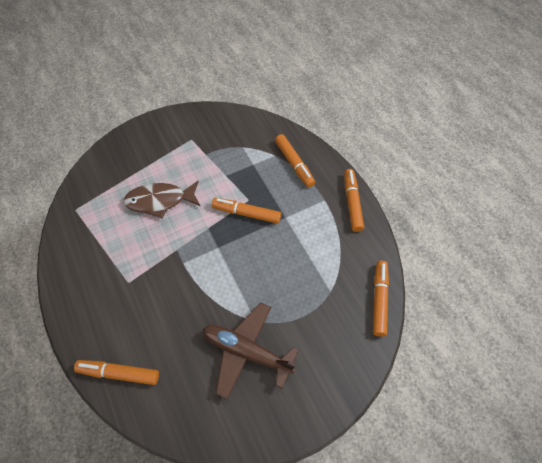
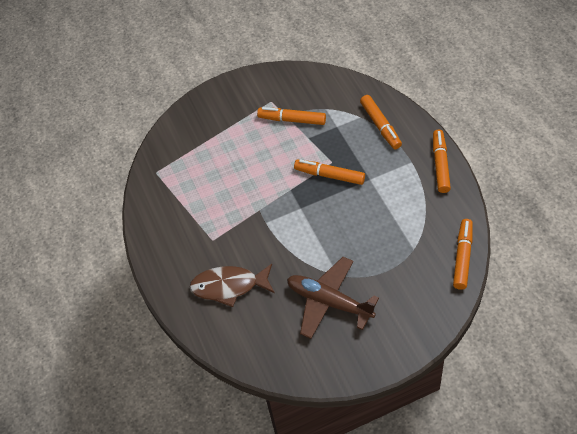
camera: 10 degrees right, 5 degrees down
orange marker [74,360,159,385] -> orange marker moved to [257,107,326,125]
brown fish [123,181,200,219] -> brown fish moved to [190,264,275,307]

